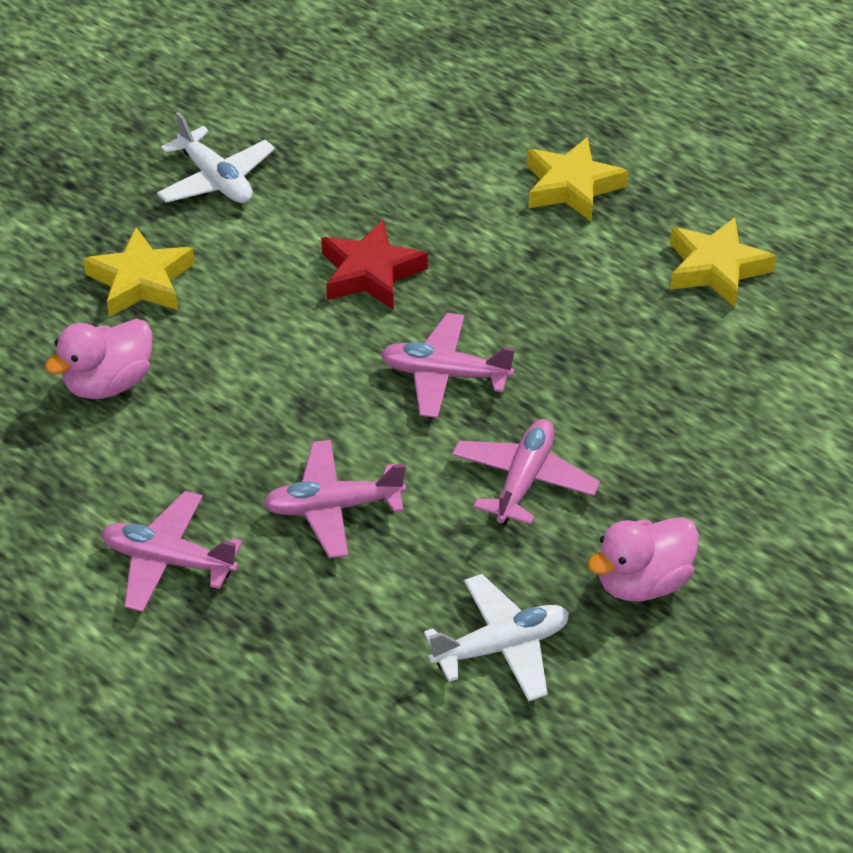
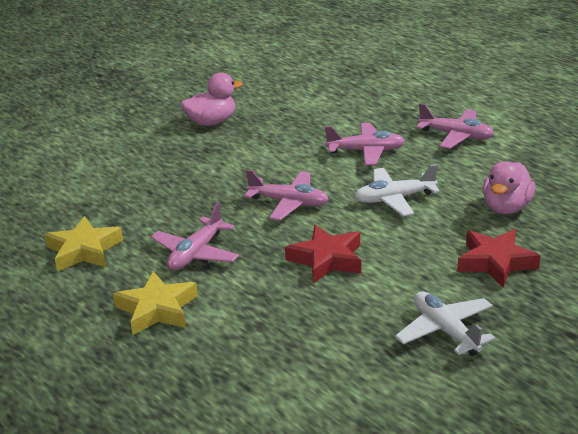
camera: 170 degrees left, 15 degrees down
pink duck [45,319,152,399] -> pink duck turned 150 degrees clockwise [483,161,536,214]
yellow star [83,228,195,317] -> red star [457,229,540,287]
white plane [424,574,569,701] -> white plane moved to [354,164,440,216]
pink plane [452,419,600,525] -> pink plane moved to [151,202,239,270]

